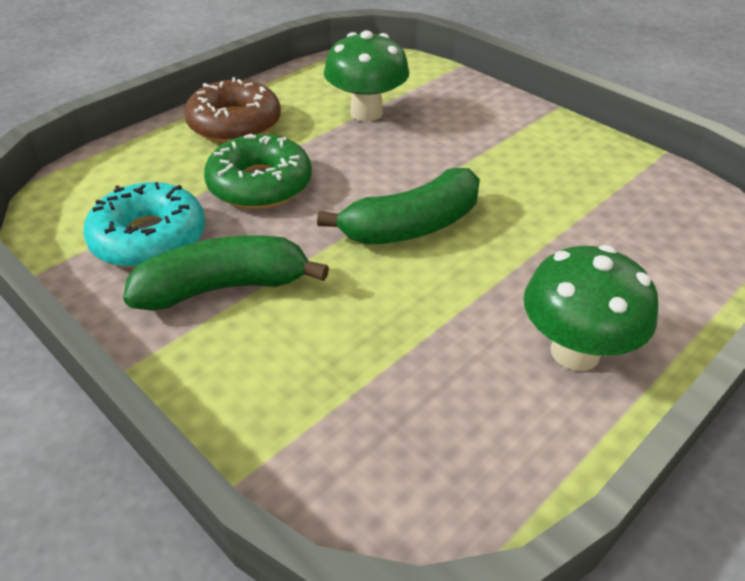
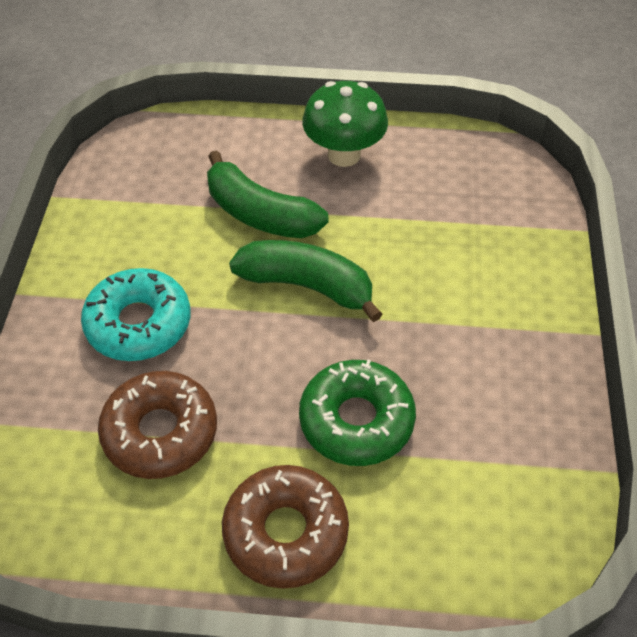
camera: 130 degrees left, 10 degrees up
turquoise donut [84,182,205,268] -> turquoise donut moved to [81,268,190,361]
green banana [123,235,329,311] -> green banana moved to [207,151,329,238]
green mushroom [324,30,409,121] -> brown donut [98,371,217,479]

